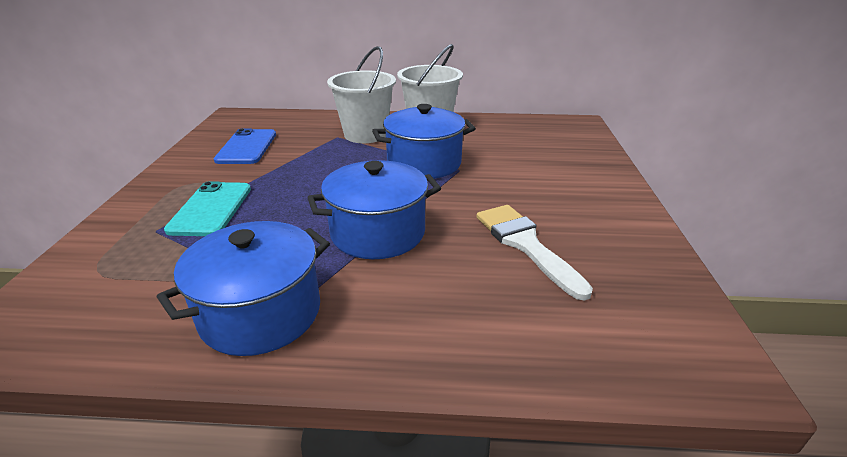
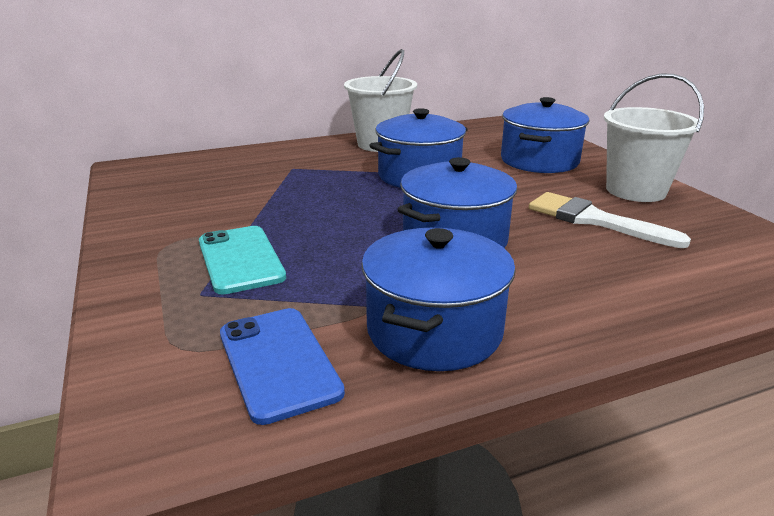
camera: 25 degrees left, 5 degrees down
blue phone [214,128,276,164] -> blue phone moved to [220,308,345,425]
white bucket [327,46,396,143] -> white bucket moved to [604,74,704,202]
none -> blue pot [501,97,589,173]

